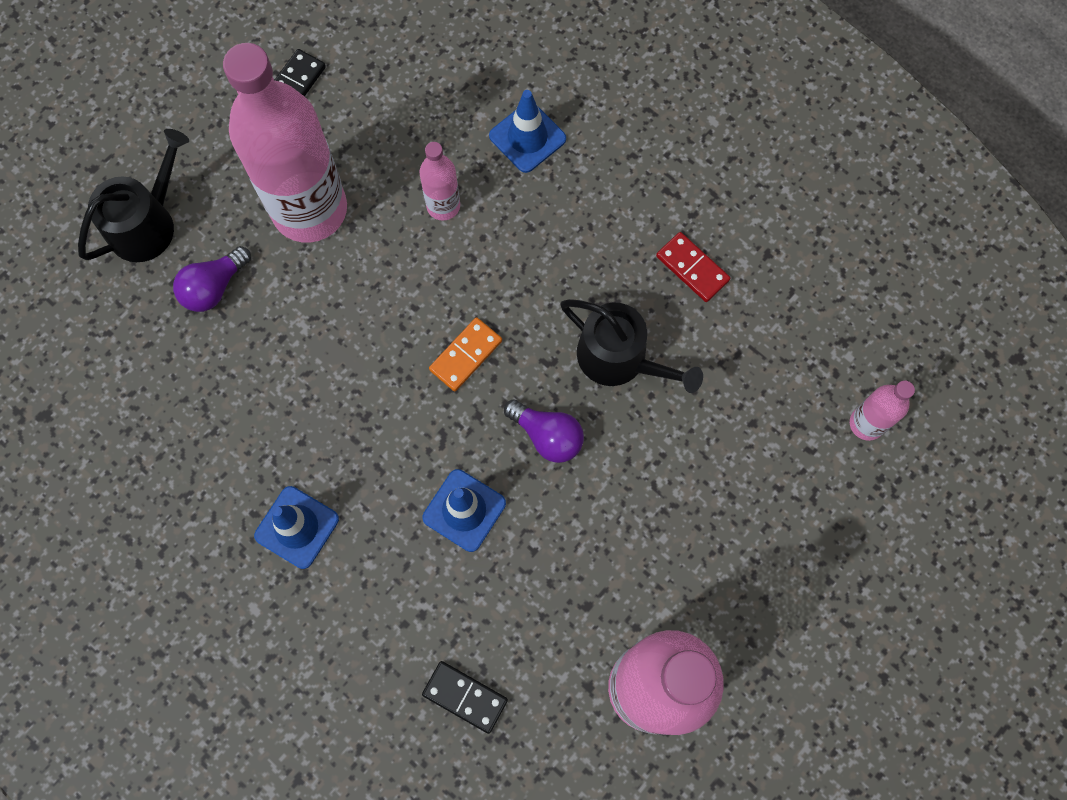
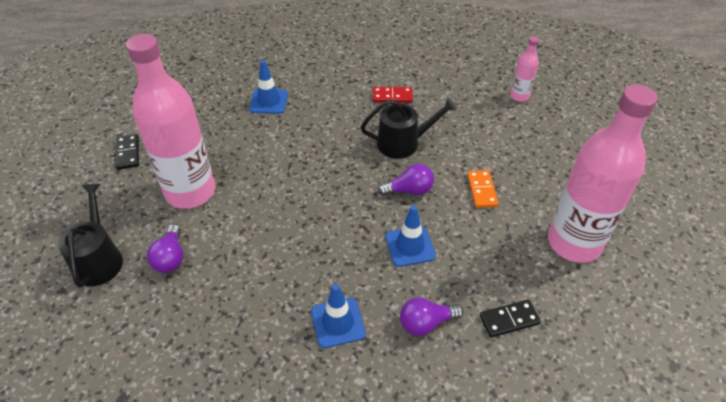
camera: 45 degrees left, 25 degrees down
pink bottle [419,142,460,221] -> none
orange domino [429,317,502,391] -> orange domino moved to [467,170,499,208]
none -> purple light bulb [400,297,464,336]

